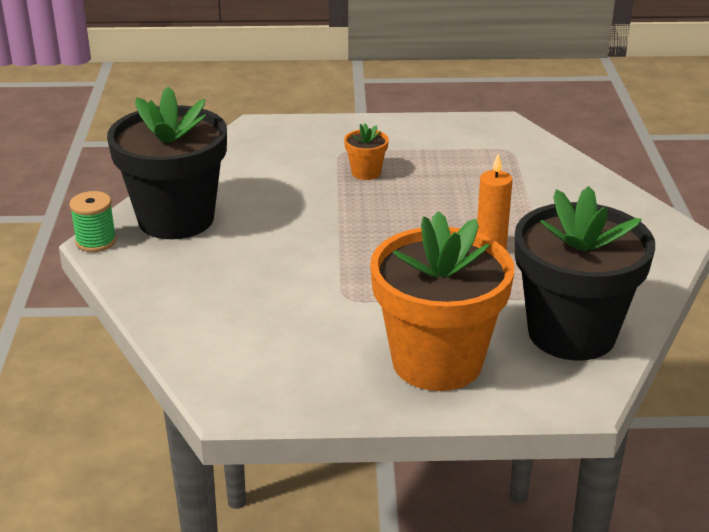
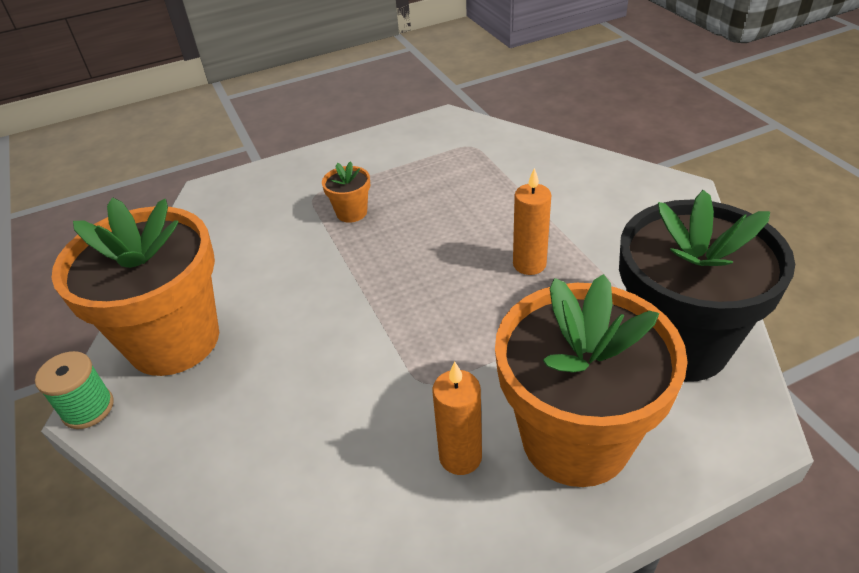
camera: 20 degrees left, 10 degrees up
black flower pot [107,86,227,239] -> orange flower pot [52,197,219,376]
none -> orange candle [433,362,482,475]

